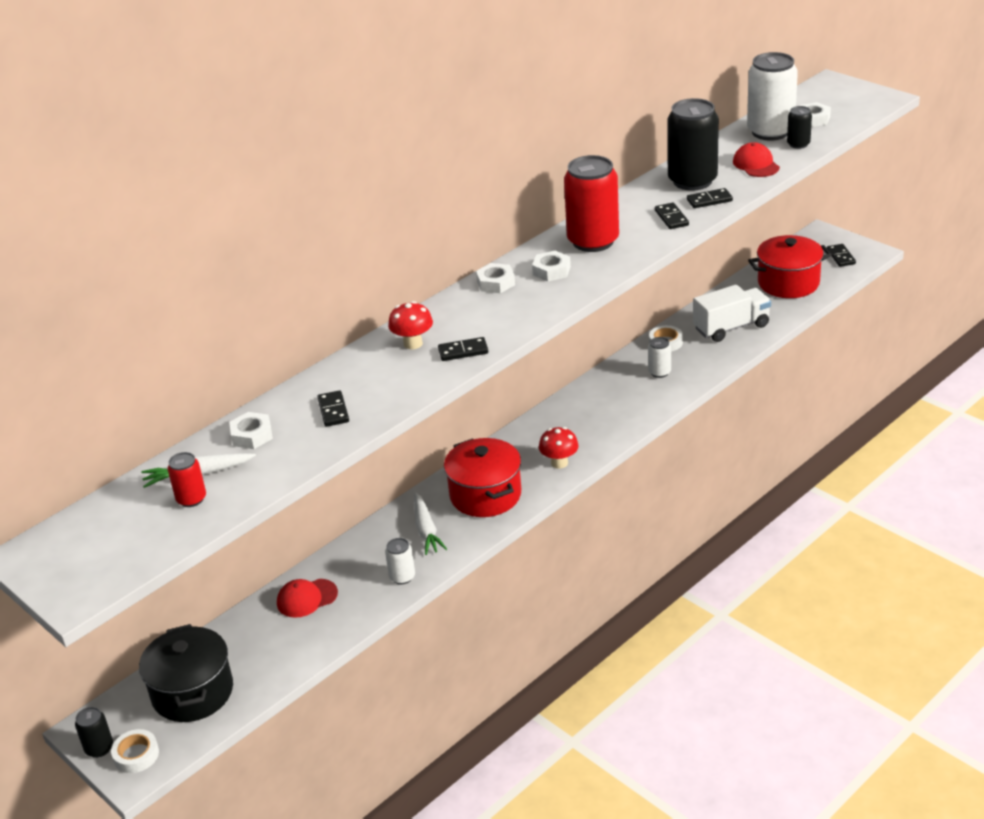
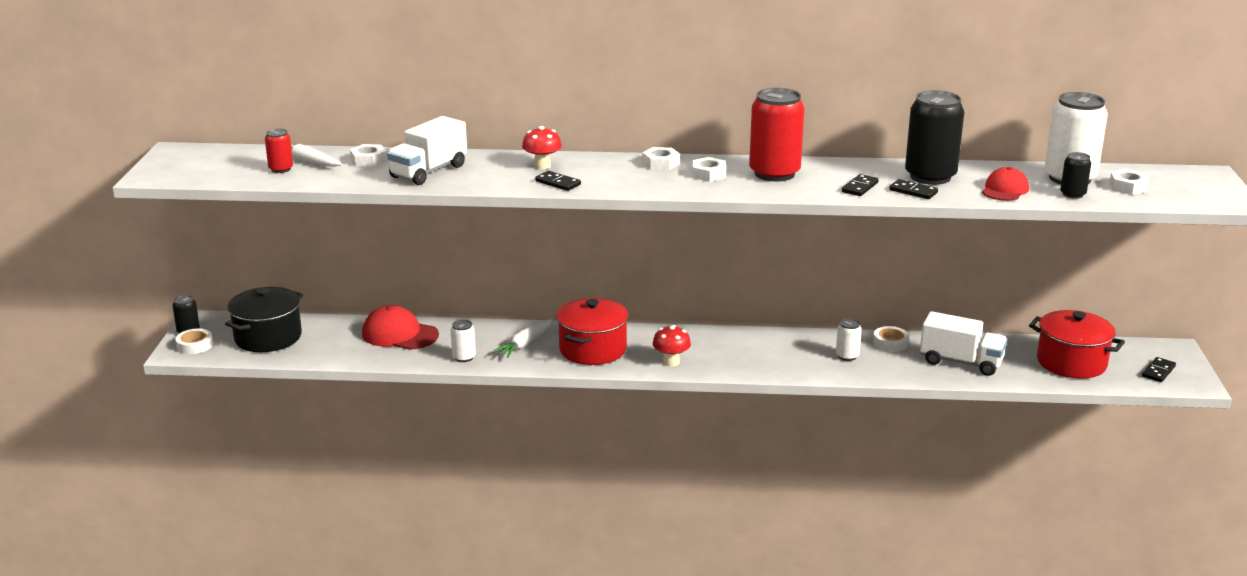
camera: 45 degrees right, 10 degrees down
red cap [277,579,338,618] -> red cap [362,305,439,350], size x1.50
black domino [317,390,349,427] -> white truck [387,116,467,185]

